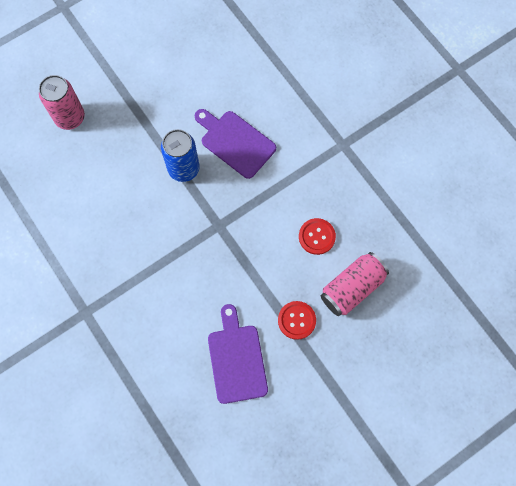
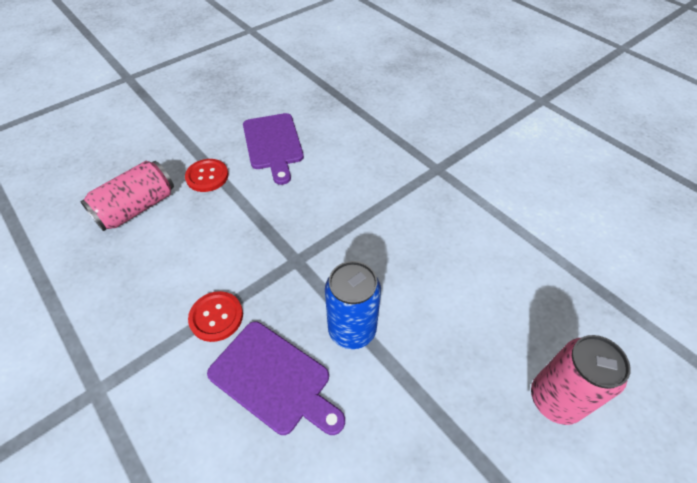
camera: 175 degrees right, 20 degrees down
red button [299,218,336,255] -> red button moved to [188,291,243,342]

